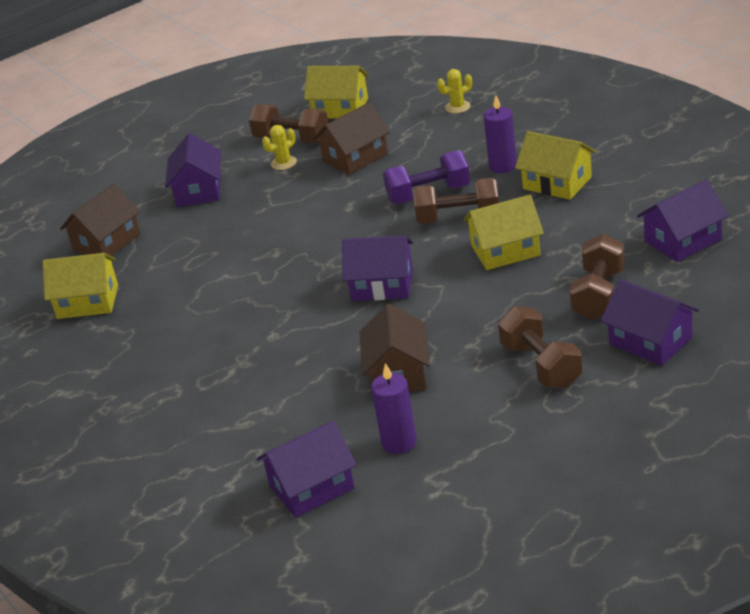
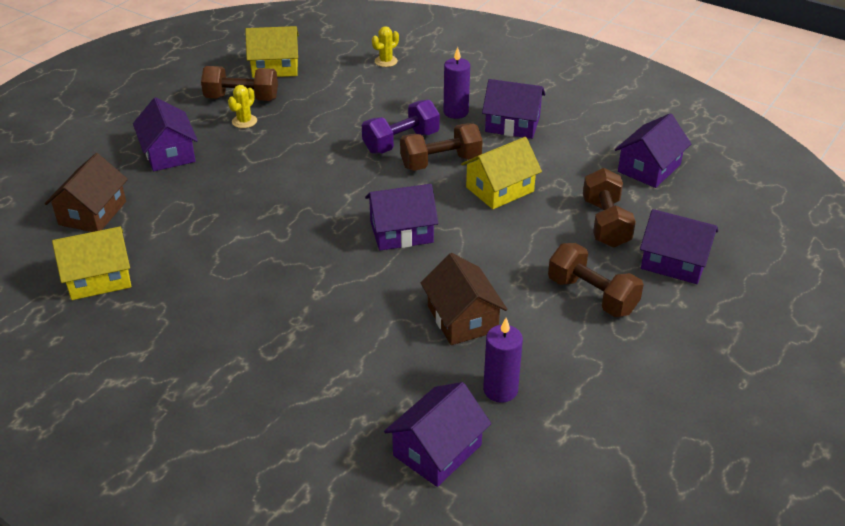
camera: 25 degrees left, 5 degrees up
brown house [313,102,390,175] -> none
yellow house [515,131,596,200] -> purple house [482,79,545,139]

